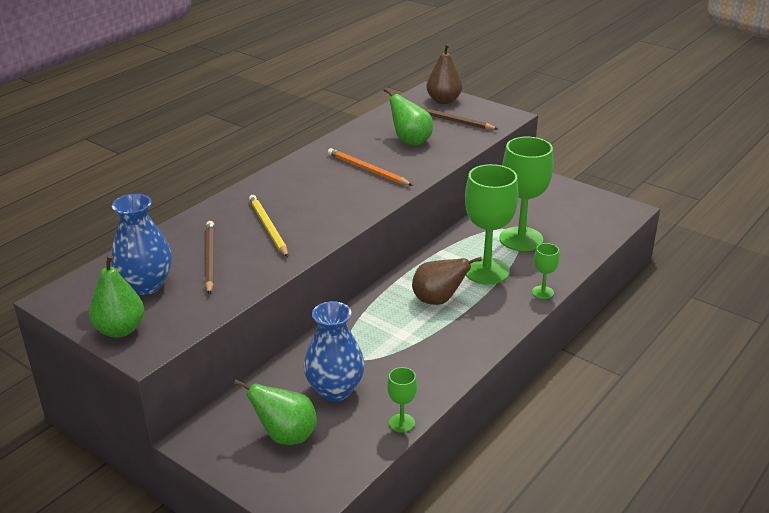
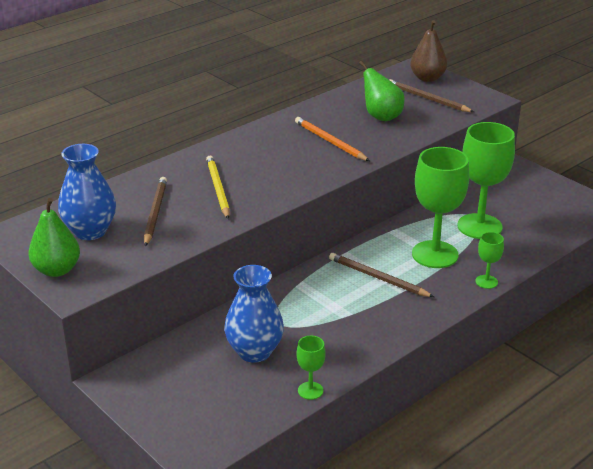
camera: 10 degrees right, 0 degrees up
green pear [234,379,317,445] -> none
brown pear [412,257,482,305] -> brown pencil [329,253,434,297]

